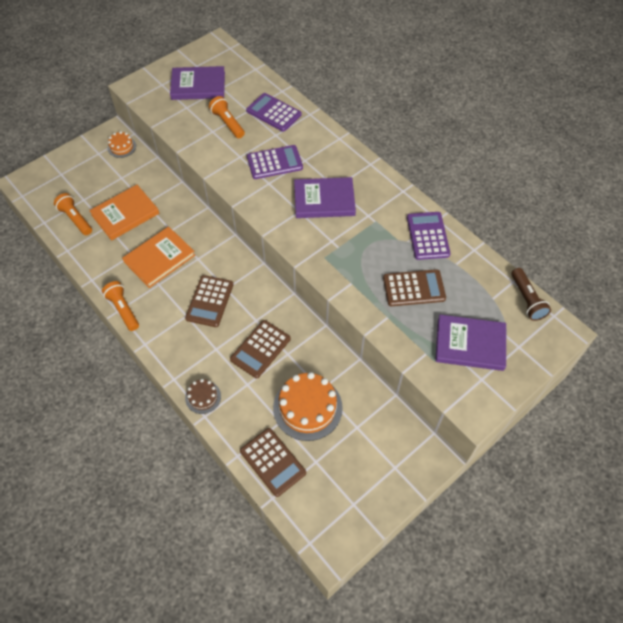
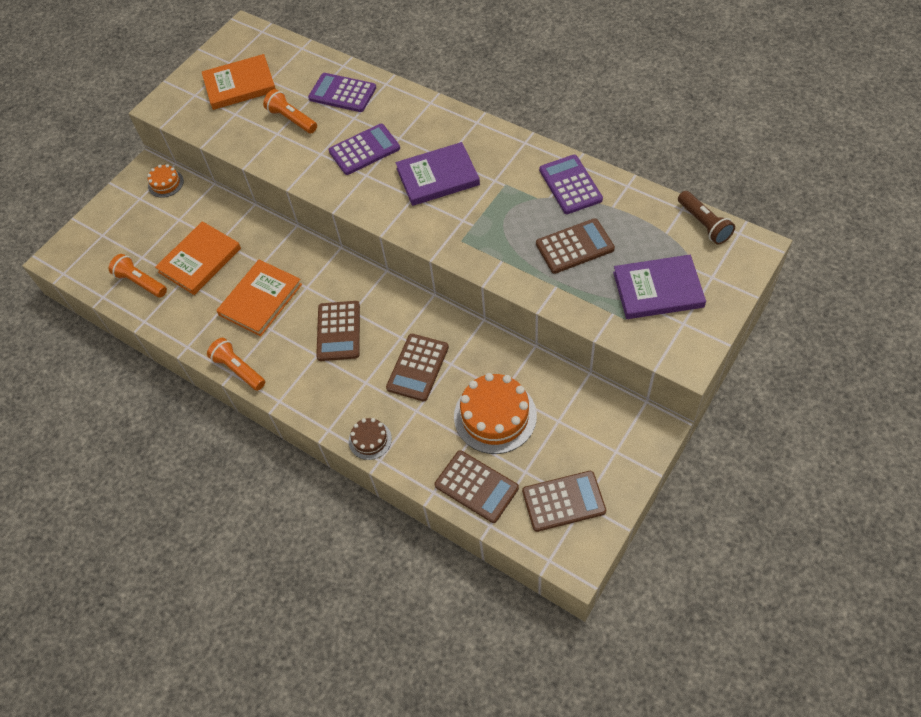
camera: 10 degrees left, 0 degrees up
purple book [170,66,225,100] -> orange book [202,54,276,110]
none -> brown calculator [522,471,606,532]

